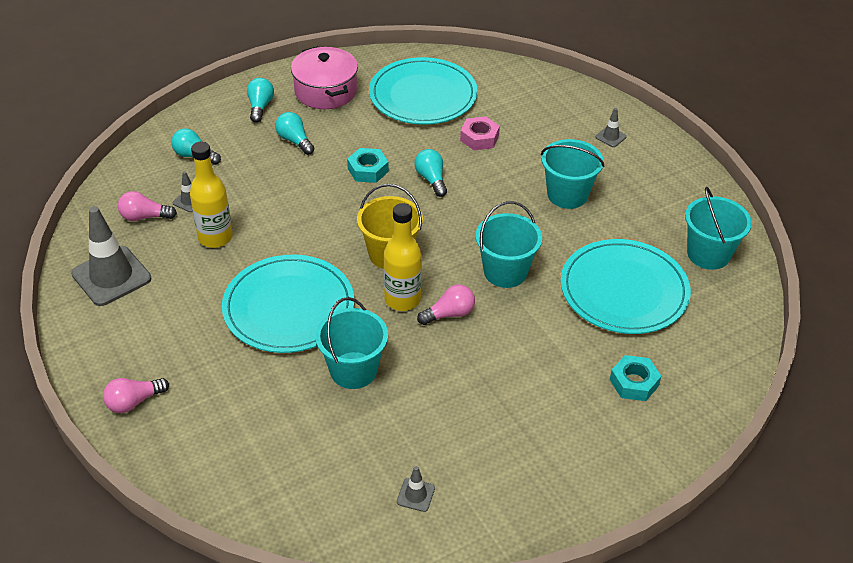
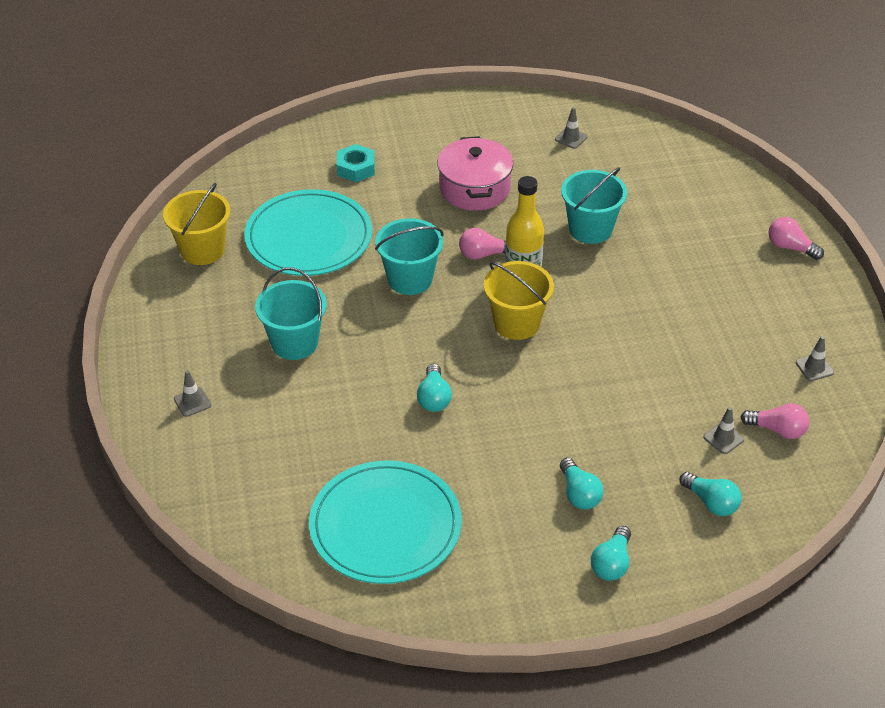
camera: 160 degrees left, 0 degrees up
grey traffic cone [71,206,151,306] -> grey traffic cone [796,336,834,381], size x0.44
pink light bulb [103,378,169,413] -> pink light bulb turned 135 degrees counterclockwise [768,217,824,260]
yellow bottle [190,142,233,248] -> none
turquoise plate [222,255,354,353] -> none
pink pot [291,46,358,109] -> pink pot moved to [437,136,513,210]
turquoise nut [347,148,389,183] -> none
pink nut [460,116,500,150] -> none
turquoise bucket [685,187,752,270] -> yellow bucket [163,183,230,265]

